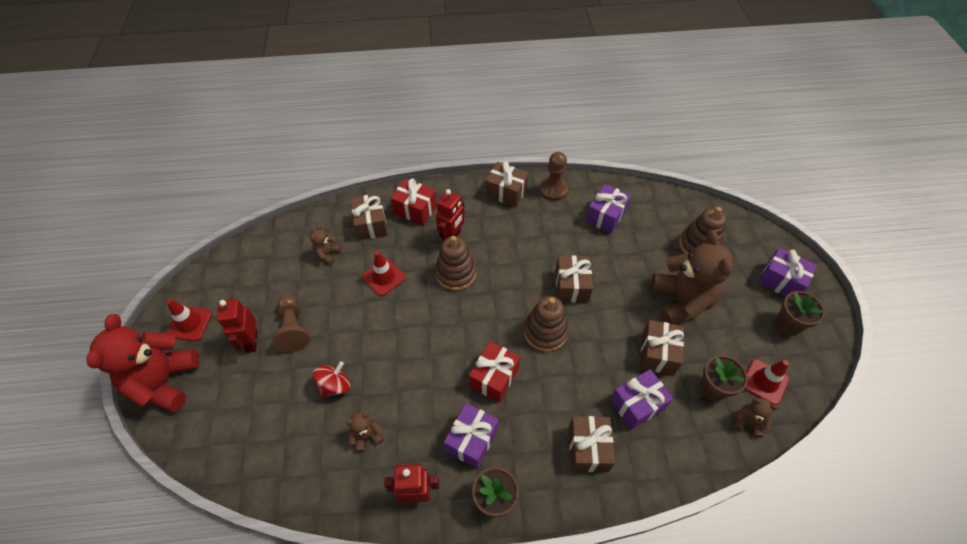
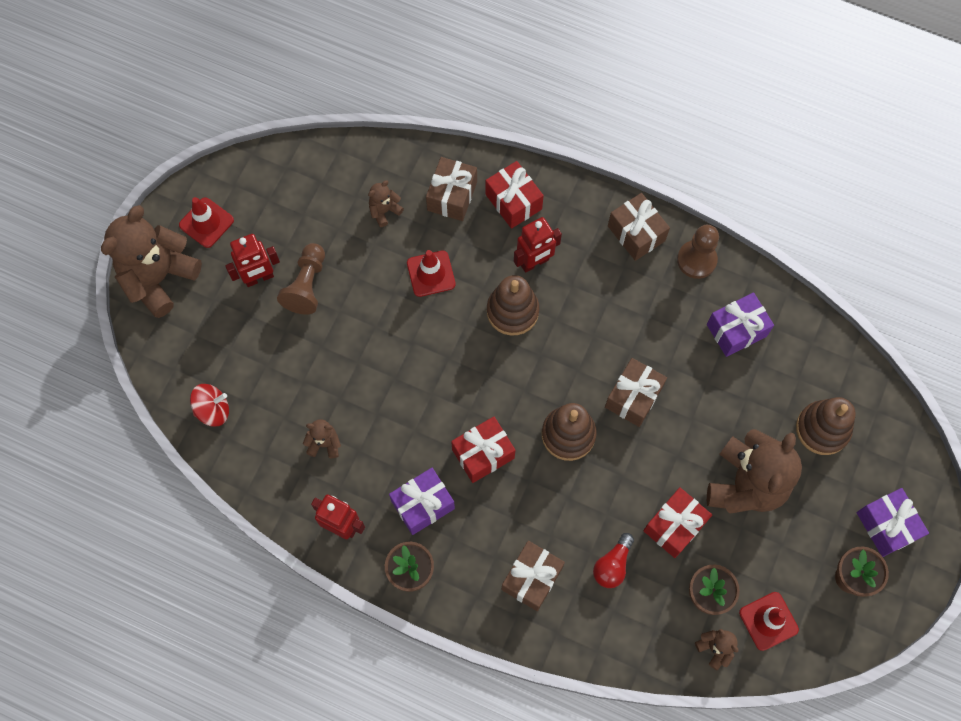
camera: 30 degrees right, 15 degrees up
red teddy bear [86,314,199,412] -> brown teddy bear [101,205,202,318]
red robot [217,299,258,353] -> red robot turned 135 degrees counterclockwise [225,234,280,287]
red spinning top [313,361,350,397] -> red spinning top moved to [190,384,229,427]
purple gift [610,369,673,430] -> red light bulb [593,533,634,588]
brown gift [640,320,684,375] -> red gift [643,488,712,558]

